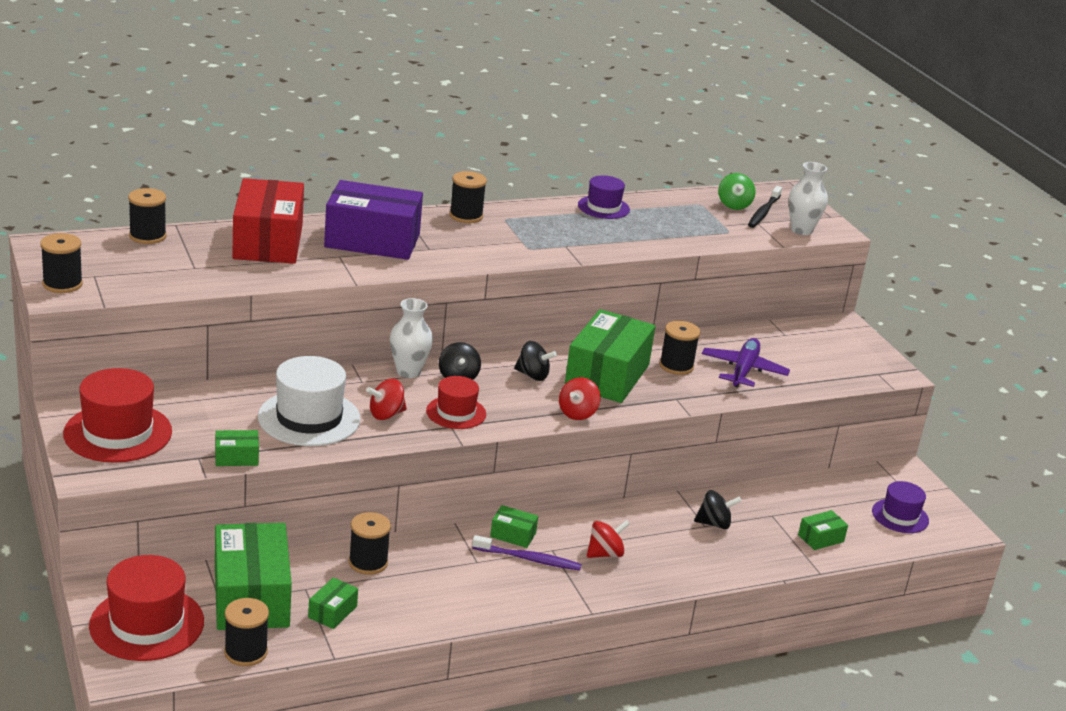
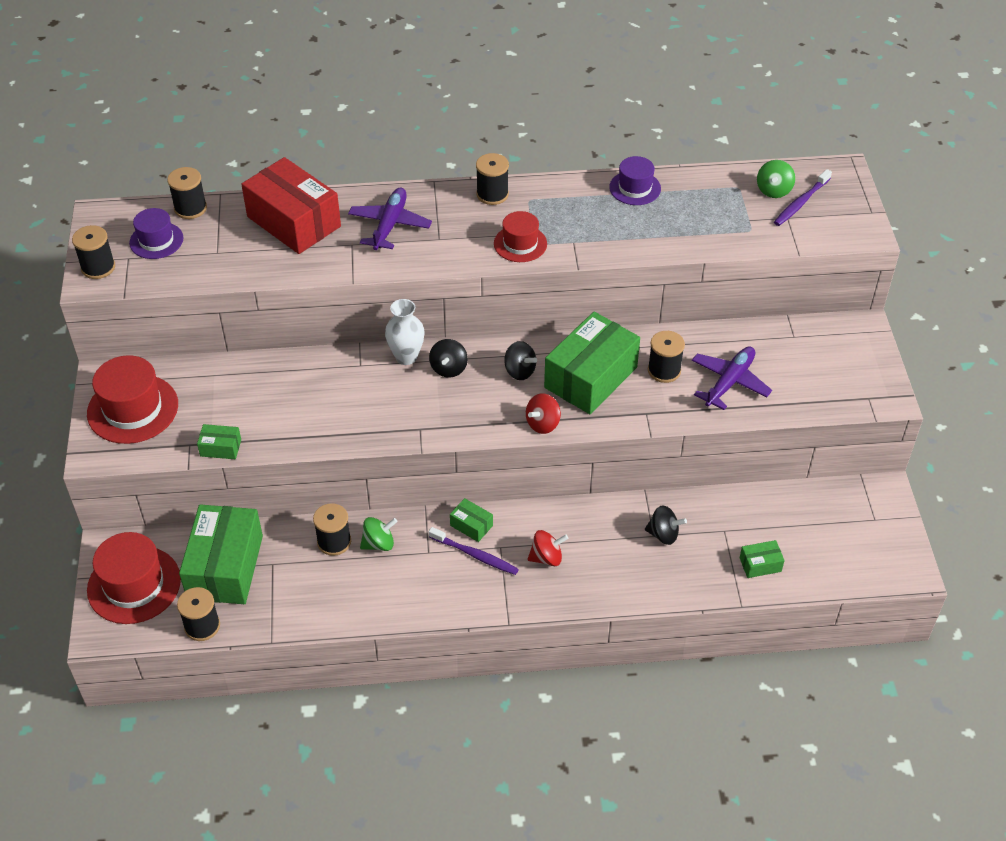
camera: 20 degrees right, 20 degrees up
red box [232,178,304,264] -> red box turned 60 degrees counterclockwise [241,157,341,254]
white hat [258,356,361,446] -> none
green box [308,577,358,629] -> none
purple box [324,180,423,260] -> purple plane [348,188,432,250]
red spinning top [366,379,407,420] -> none
red hat [426,376,486,429] -> red hat moved to [494,211,547,262]
black toothbrush [748,186,782,228] -> purple toothbrush [774,169,832,226]
white vase [789,162,828,235] -> none
purple hat [872,481,929,533] -> purple hat moved to [129,208,183,259]
none -> green spinning top [360,517,398,551]

